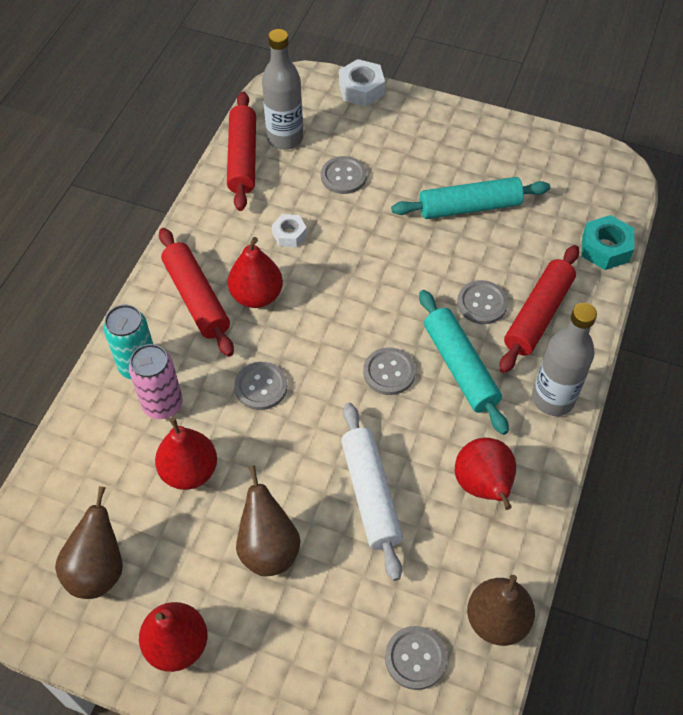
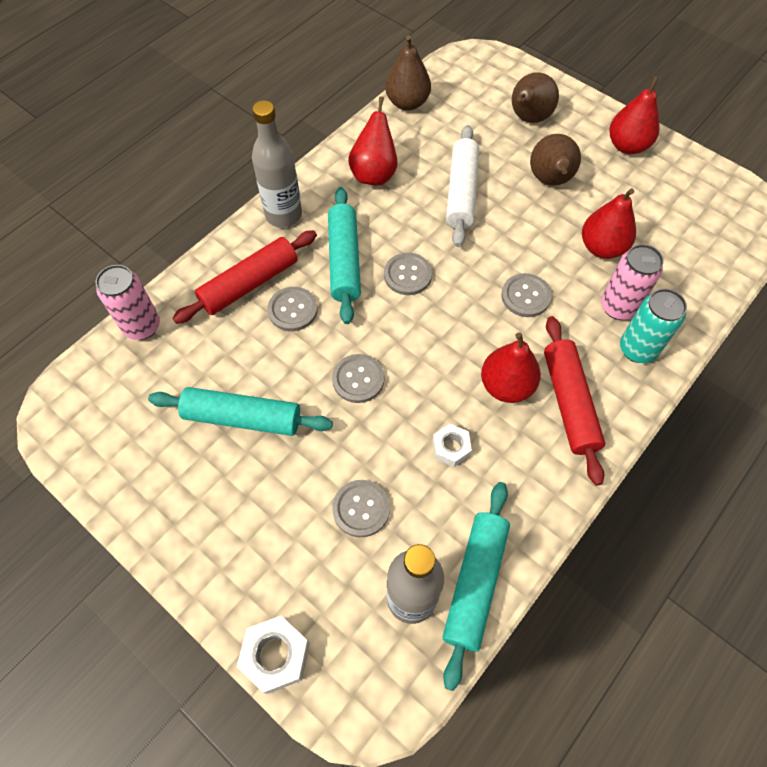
camera: 160 degrees left, 5 degrees up
brown pear [55,486,123,599] -> brown pear moved to [512,72,559,123]
red rolling pin [227,92,256,211] -> turquoise rolling pin [442,482,510,691]
grey button [385,626,447,690] -> grey button moved to [332,354,384,403]
turquoise nut [582,215,634,270] -> pink can [96,265,160,340]

